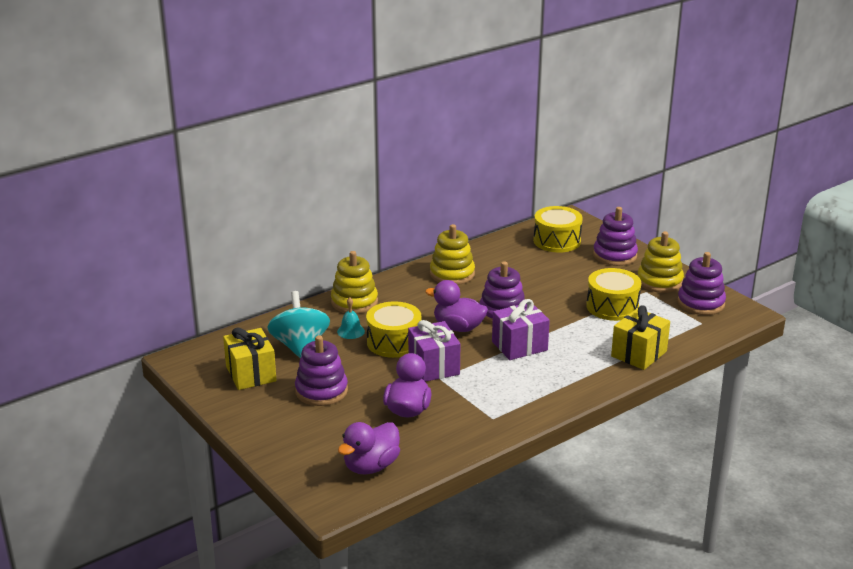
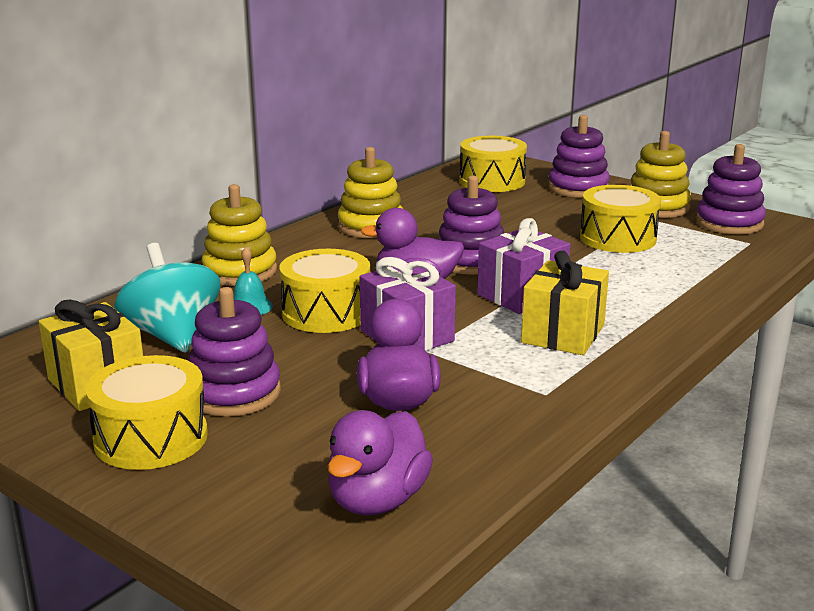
camera: 15 degrees left, 5 degrees down
yellow gift [611,305,670,370] -> yellow gift moved to [521,251,609,355]
none -> yellow drum [85,355,208,470]

